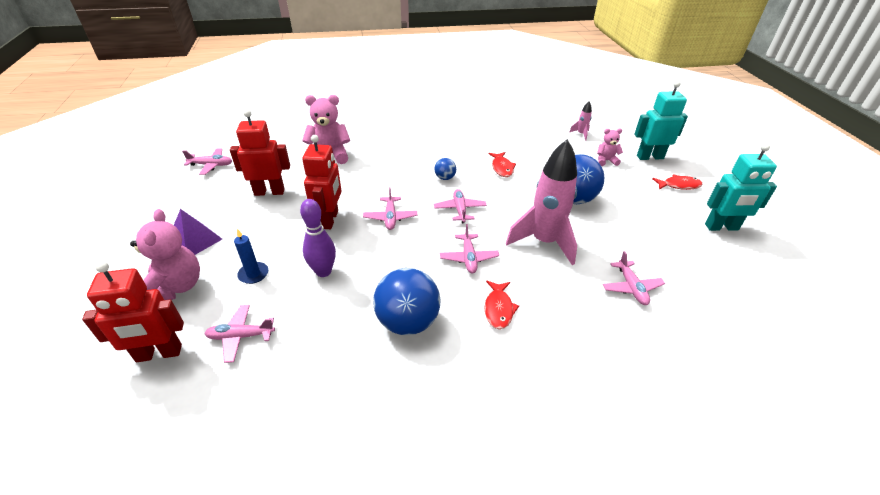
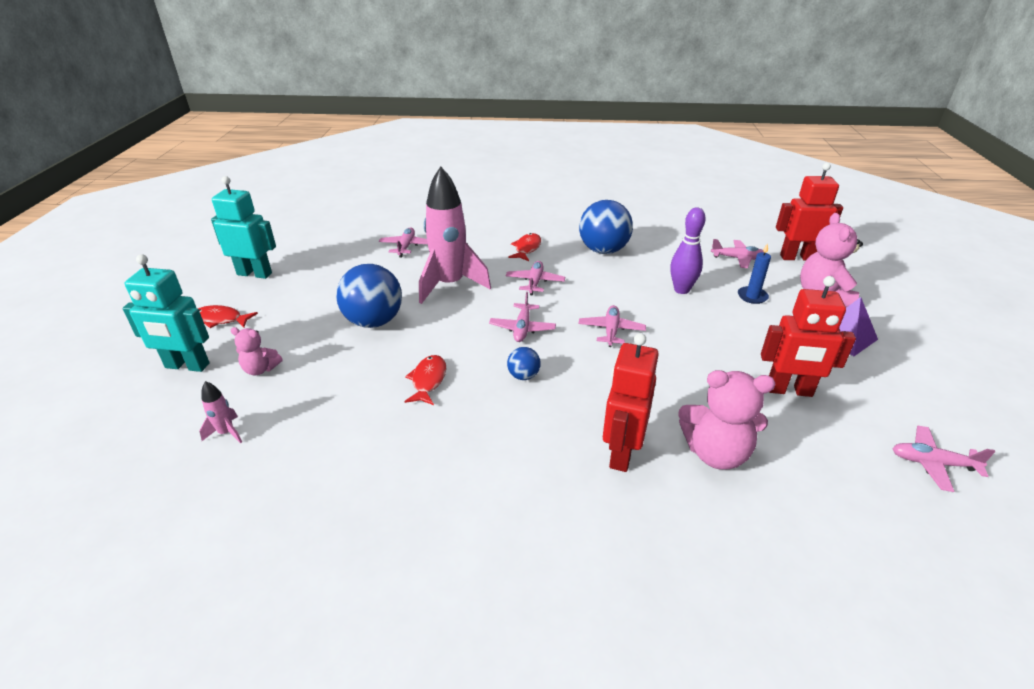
camera: 165 degrees left, 5 degrees down
red robot [302,135,342,229] -> red robot moved to [603,333,659,472]

